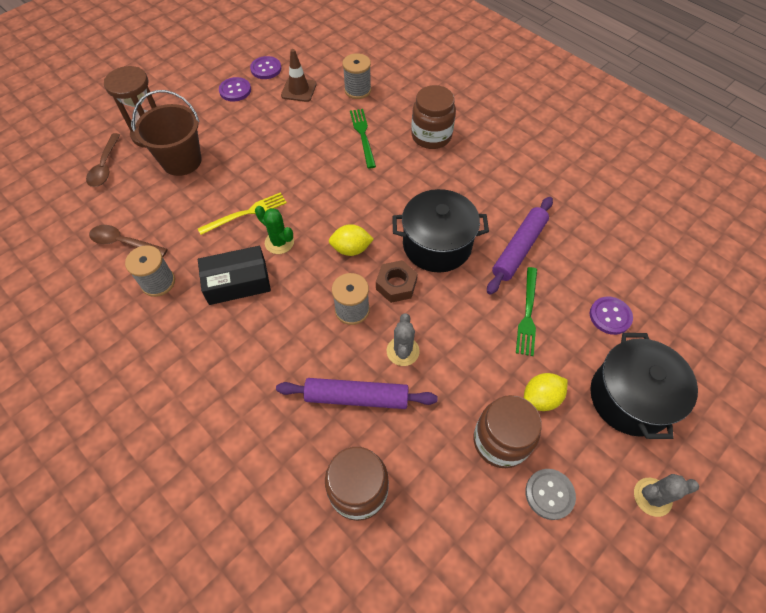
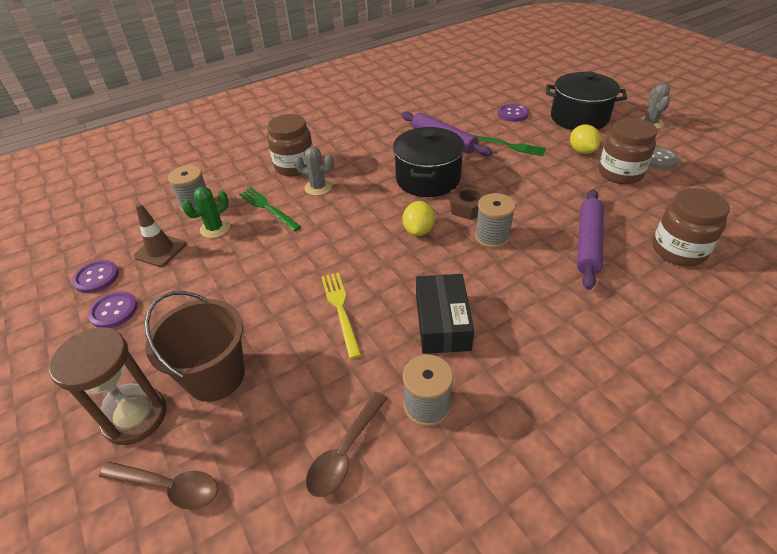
camera: 75 degrees left, 15 degrees down
green cactus [255,206,294,254] -> green cactus moved to [182,187,230,238]
green fork [350,109,376,168] -> green fork turned 45 degrees clockwise [239,188,302,232]
grey cactus [387,313,420,366] -> grey cactus moved to [295,147,334,196]

